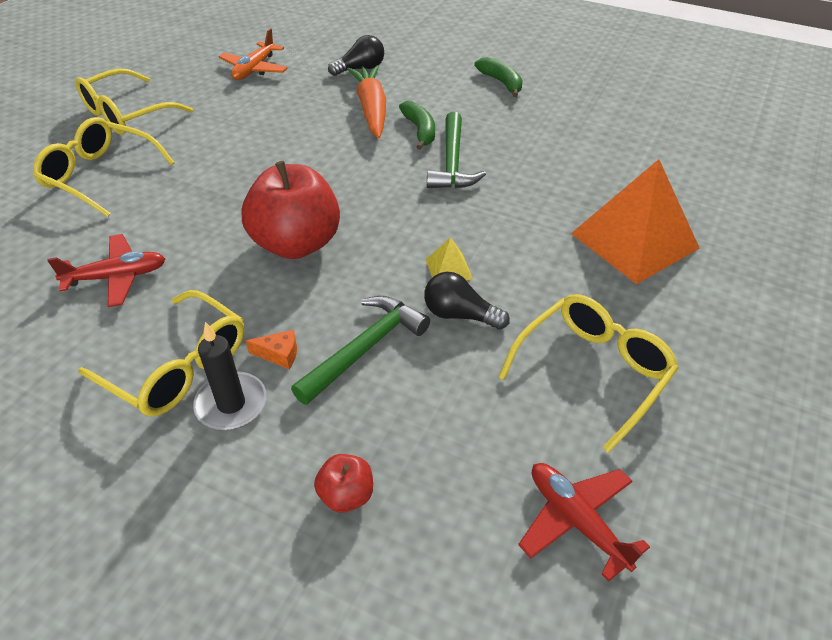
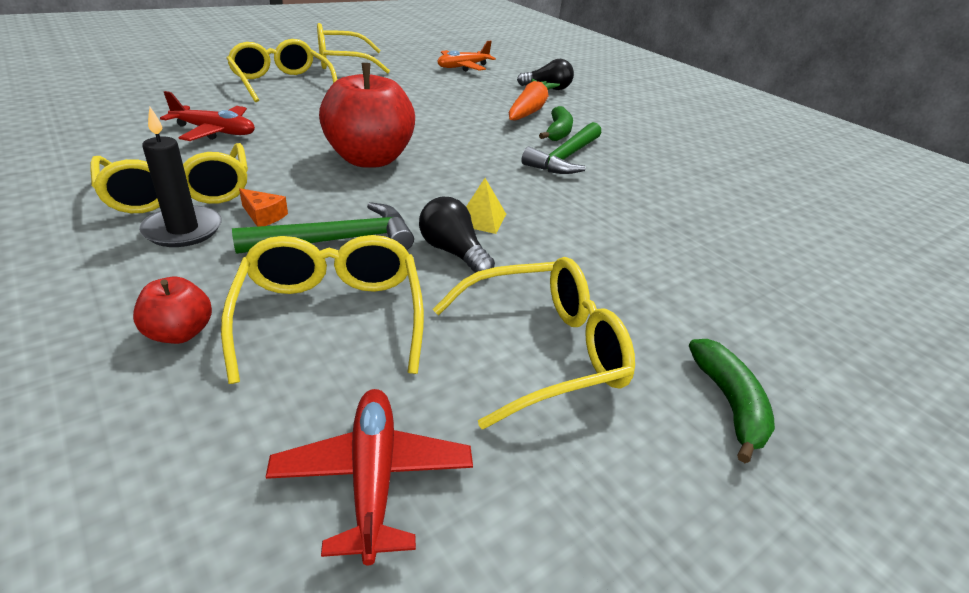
camera: 25 degrees right, 10 degrees down
green banana [474,57,523,97] -> green banana moved to [689,339,775,463]
orange pyramid [571,159,700,284] -> none
none -> yellow glasses [221,235,424,384]

